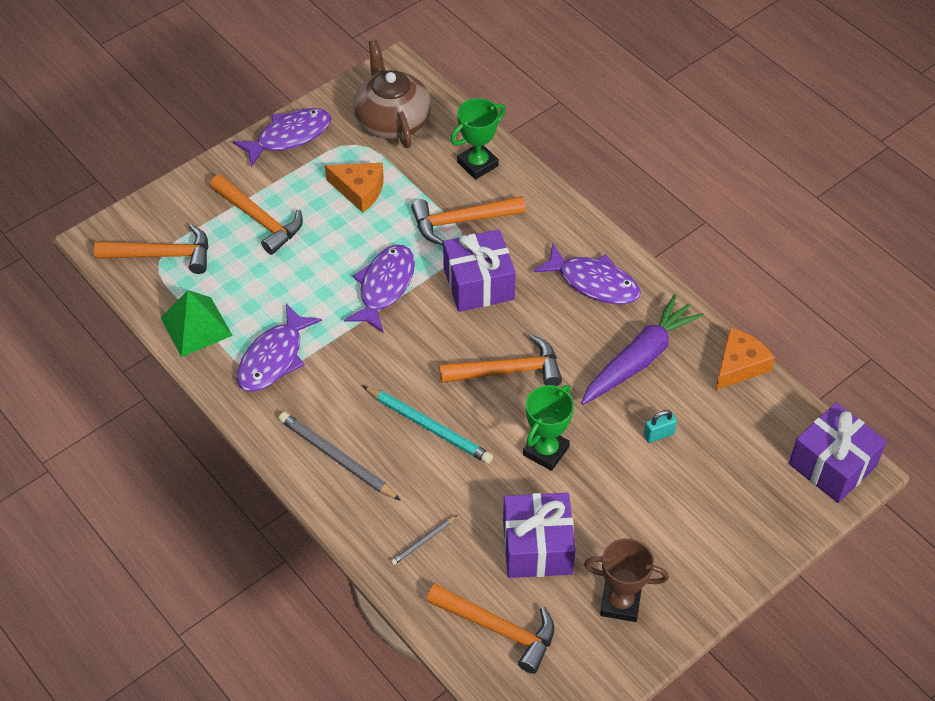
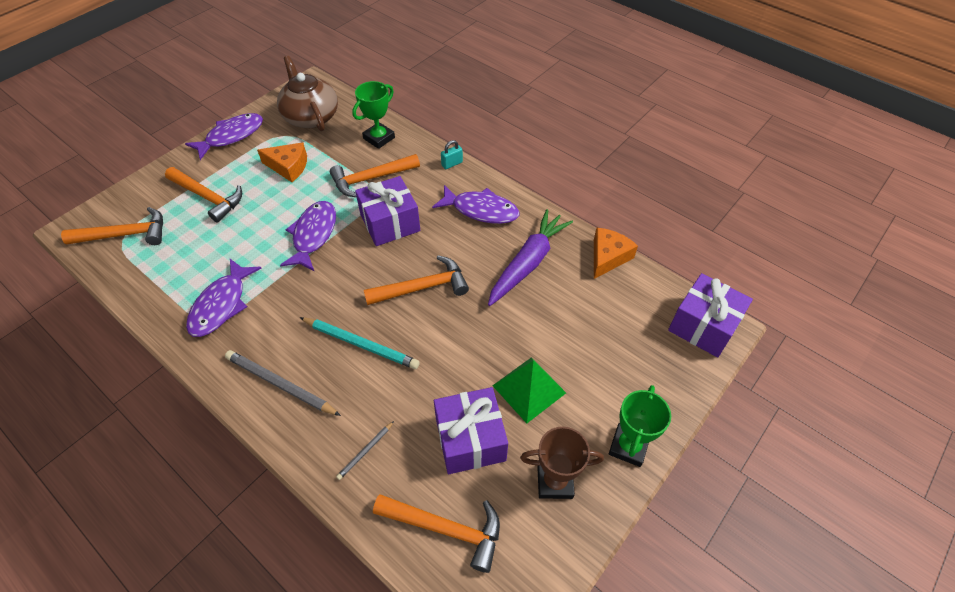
camera: 10 degrees left, 0 degrees up
green pyramid [161,290,233,357] -> green pyramid moved to [492,357,566,423]
green trophy [523,385,574,471] -> green trophy moved to [609,385,671,467]
turquoise padlock [644,410,677,443] -> turquoise padlock moved to [441,140,463,169]

